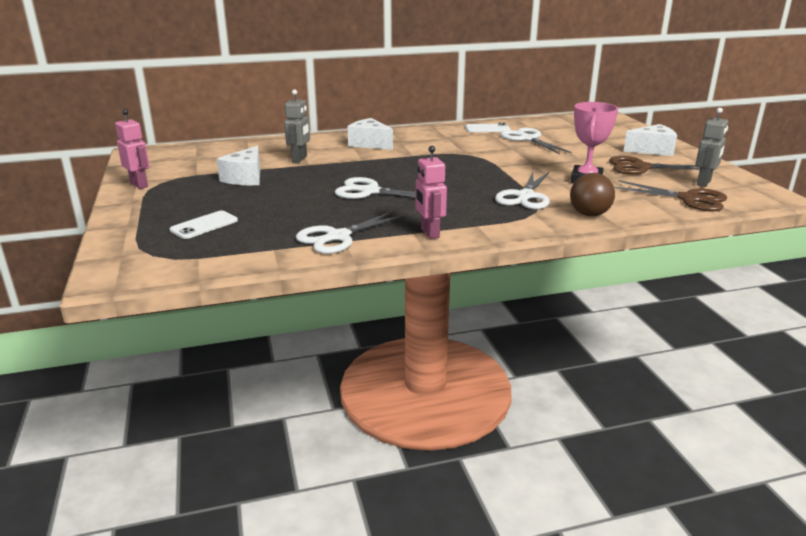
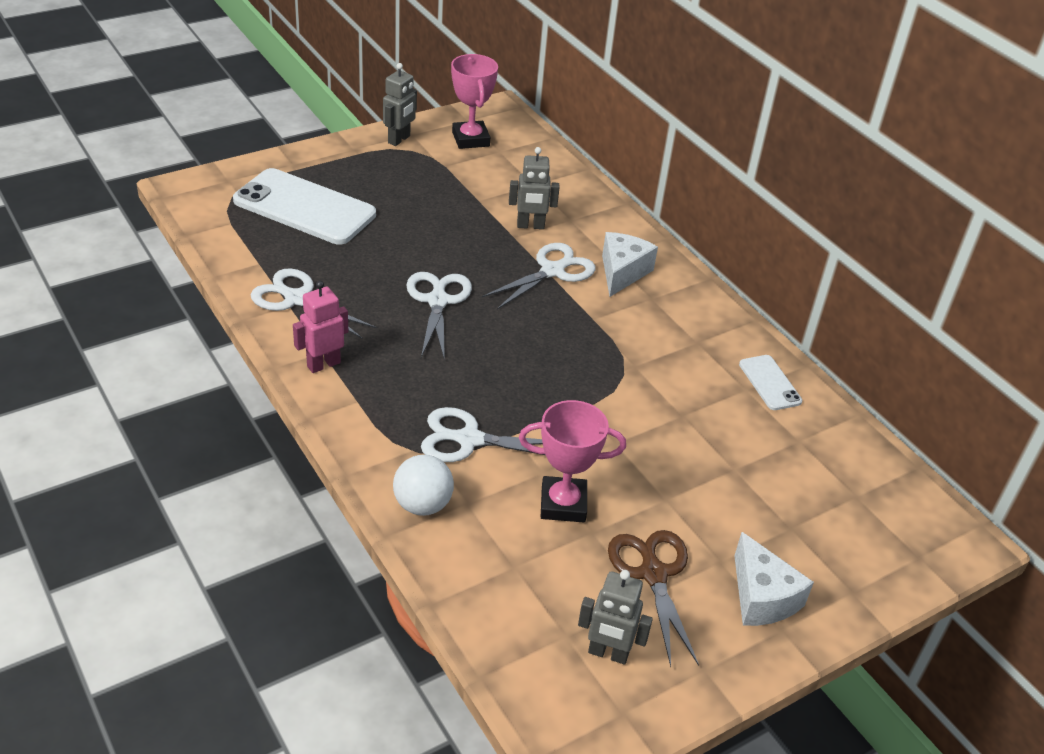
camera: 70 degrees right, 15 degrees up
pink robot [115,109,150,189] -> grey robot [383,63,417,146]
white phone [170,210,238,239] -> white phone [233,168,376,245], size x2.08
white cheese [217,146,260,185] -> none
white scissors [500,128,572,154] -> white scissors moved to [482,243,596,310]
brown ball [570,173,615,216] -> white ball [393,455,454,516]
brown scissors [614,180,727,212] -> none
none -> pink trophy [451,54,498,149]

